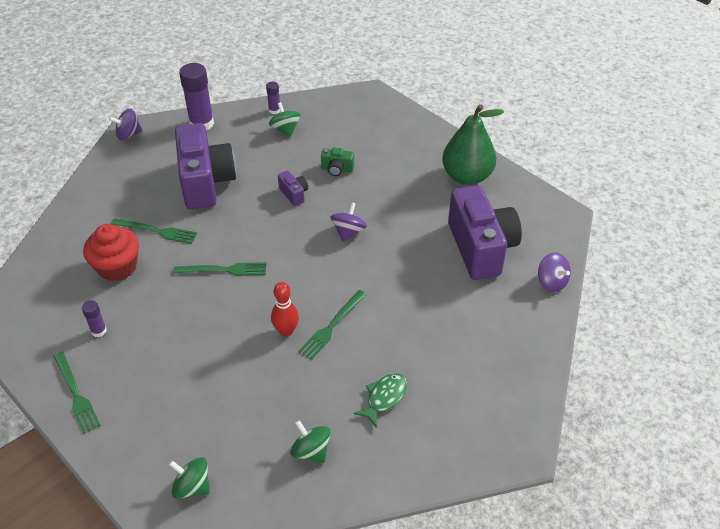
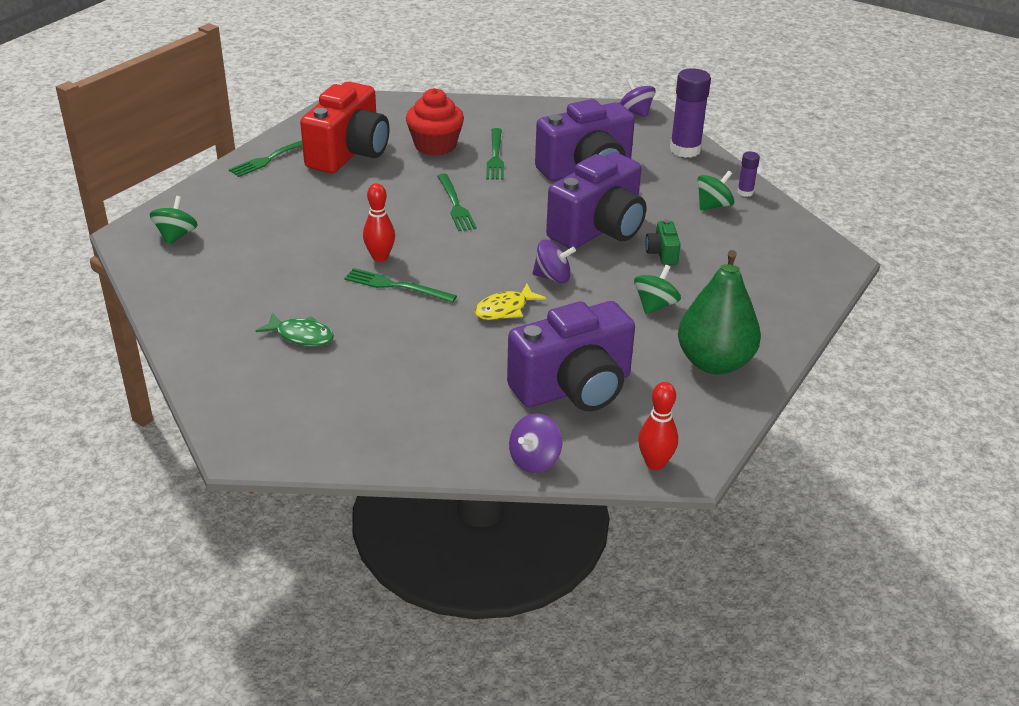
camera: 75 degrees right, 10 degrees down
purple glue stick [82,300,107,337] -> red camera [300,82,390,173]
purple camera [278,171,308,206] -> purple camera [546,152,646,249], size x2.40
green spinning top [290,420,331,463] -> green spinning top moved to [634,265,681,315]
none -> yellow fish [475,284,546,320]
none -> red bowling pin [638,382,678,470]

